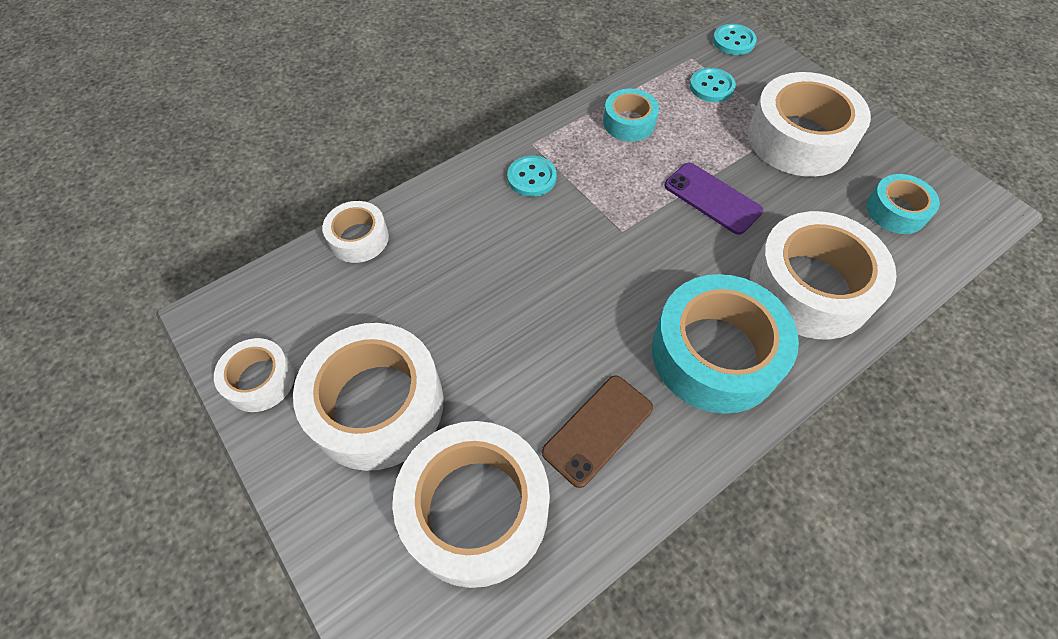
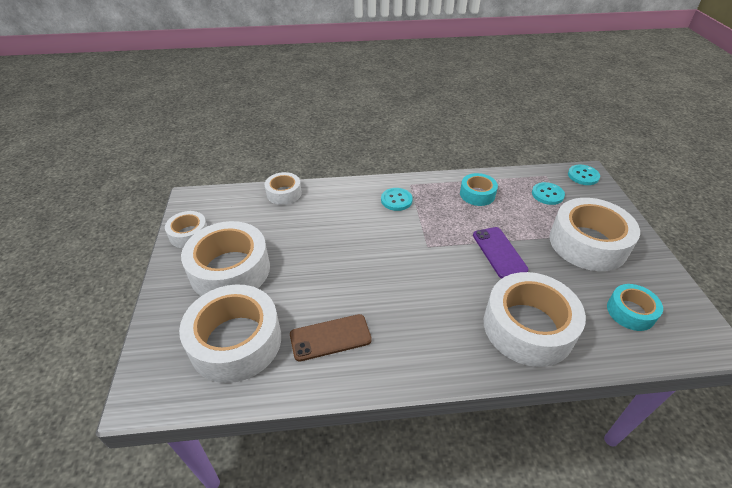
camera: 30 degrees right, 15 degrees down
turquoise tape [652,274,799,414] -> none

